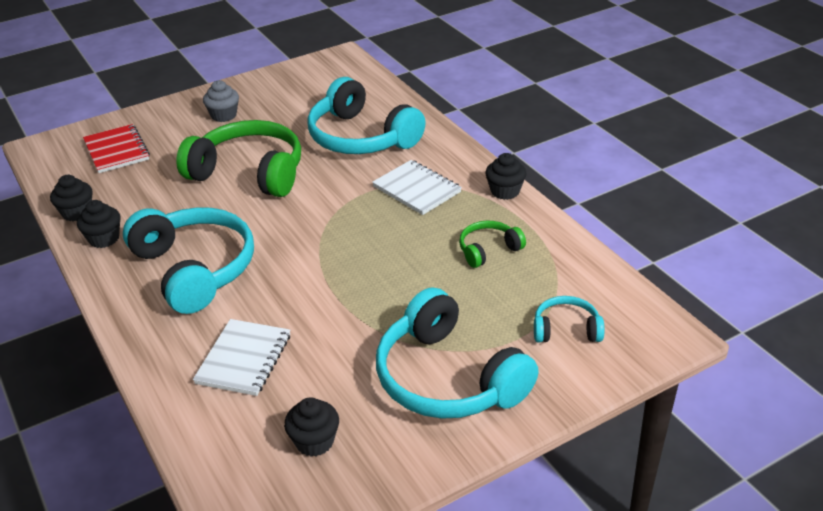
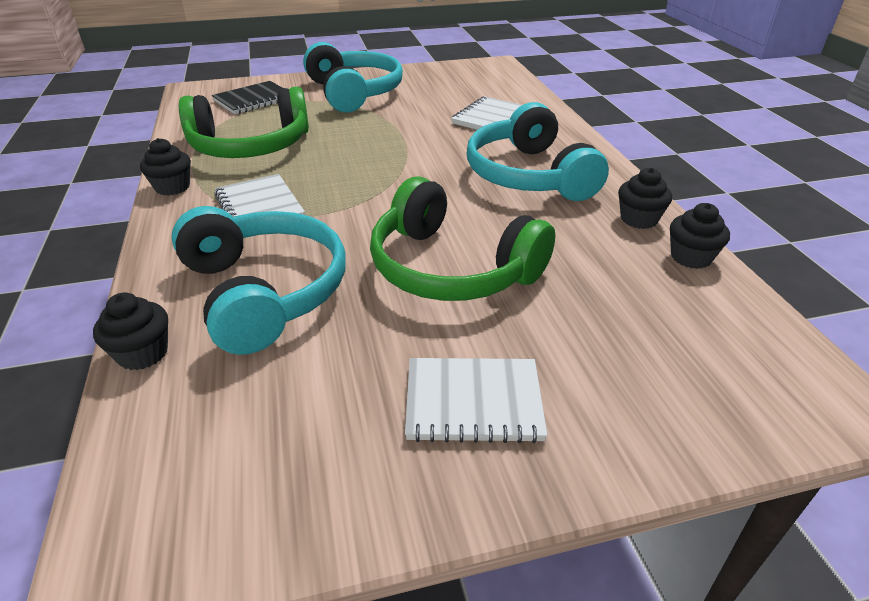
camera: 165 degrees left, 0 degrees up
red notebook [83,124,150,173] -> none
grey cupcake [203,80,239,122] -> white notebook [405,358,548,443]
black cupcake [284,397,339,457] -> black cupcake moved to [93,293,168,370]
green headphones [459,221,526,268] -> green headphones [179,87,309,158], size x2.08
turquoise headphones [534,296,604,342] -> black notebook [212,81,282,114]

